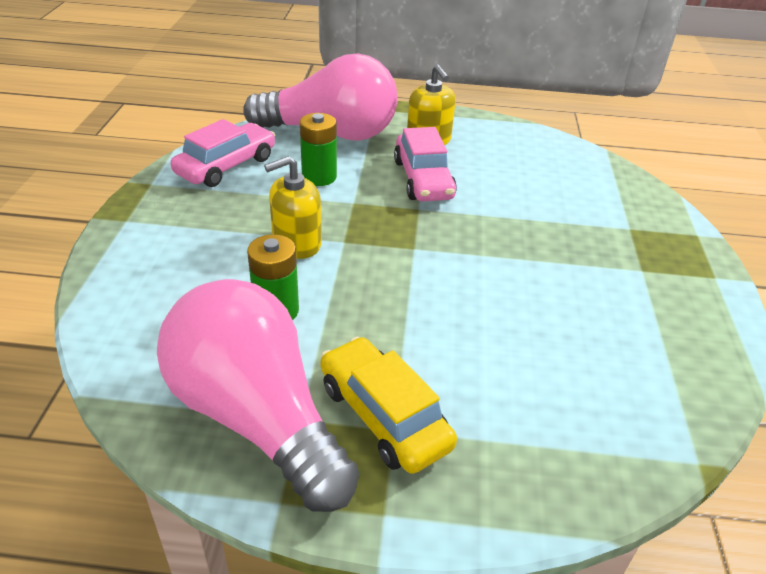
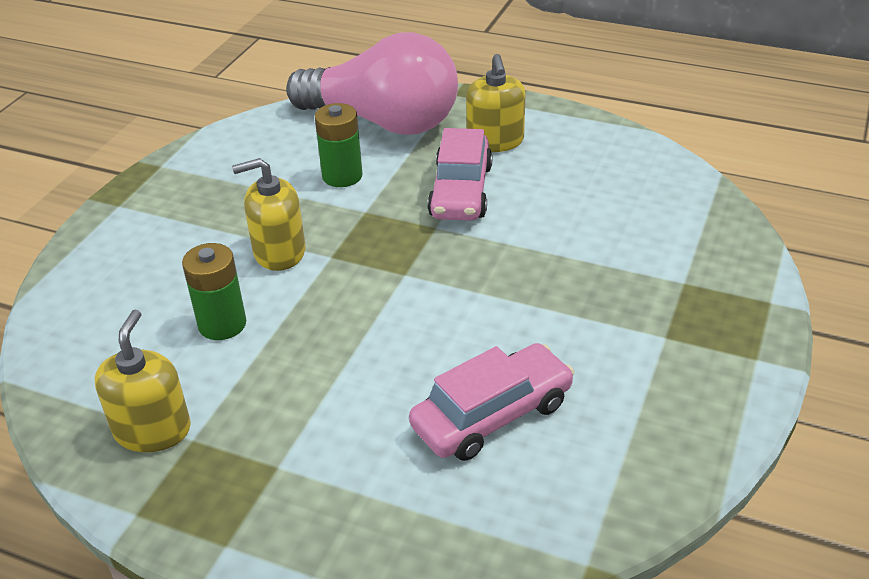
camera: 20 degrees right, 0 degrees up
pink light bulb [157,279,359,512] -> yellow soap dispenser [95,309,191,452]
pink car [171,119,275,187] -> pink car moved to [409,343,574,461]
yellow car [320,337,457,474] -> none

